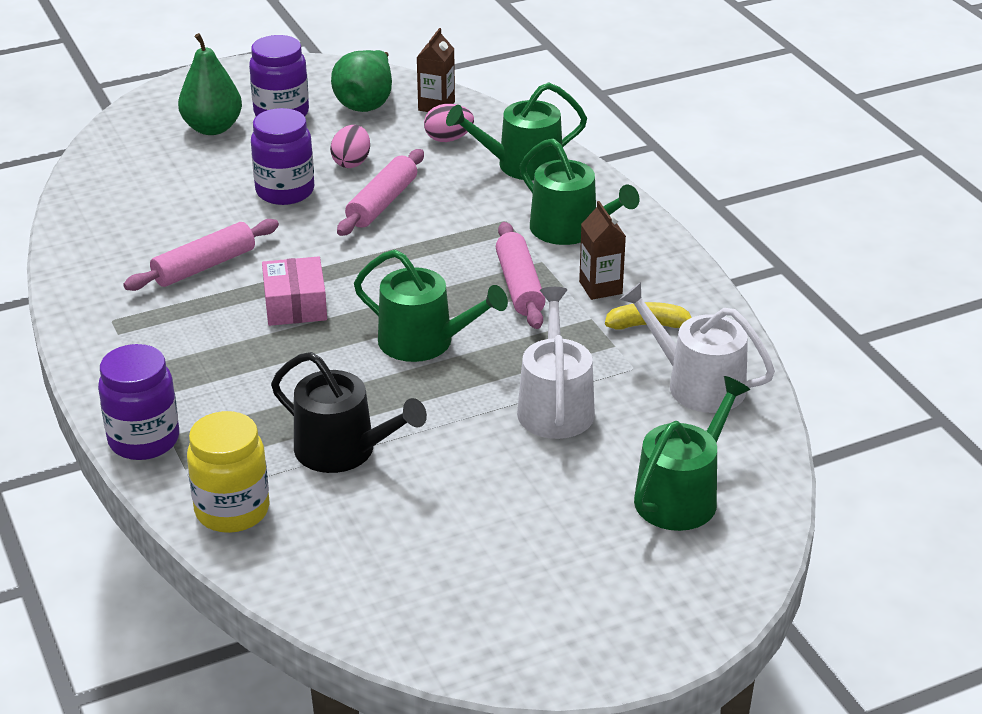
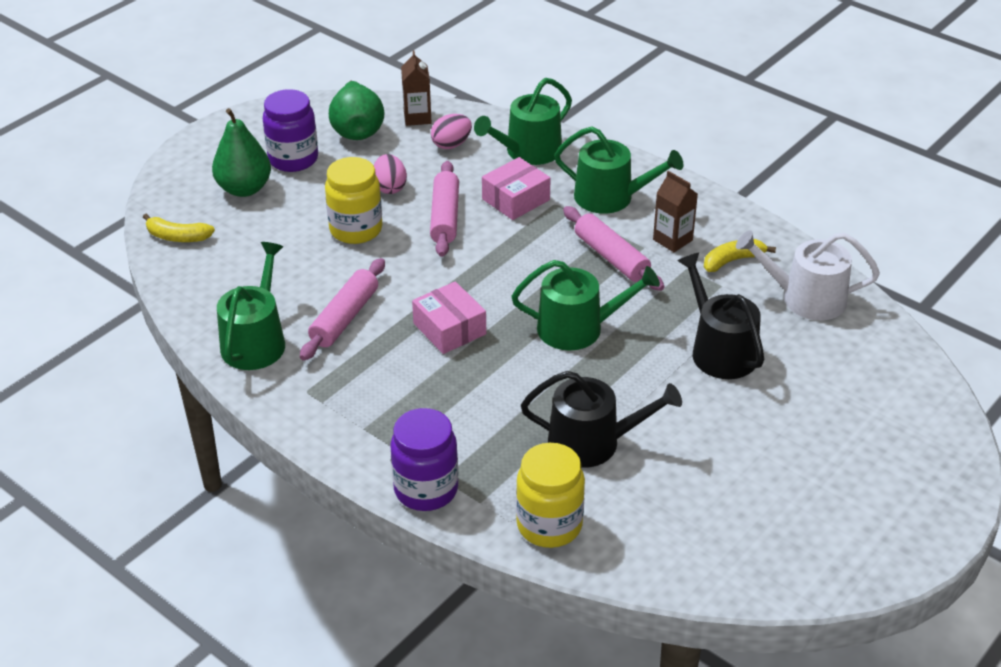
camera: 25 degrees left, 5 degrees up
purple jar [251,108,314,205] -> yellow jar [325,157,382,244]
white watering can [517,287,595,439] -> black watering can [677,252,764,379]
green watering can [634,376,750,531] -> green watering can moved to [217,242,285,370]
none -> yellow banana [143,214,215,242]
none -> pink box [482,157,550,220]

